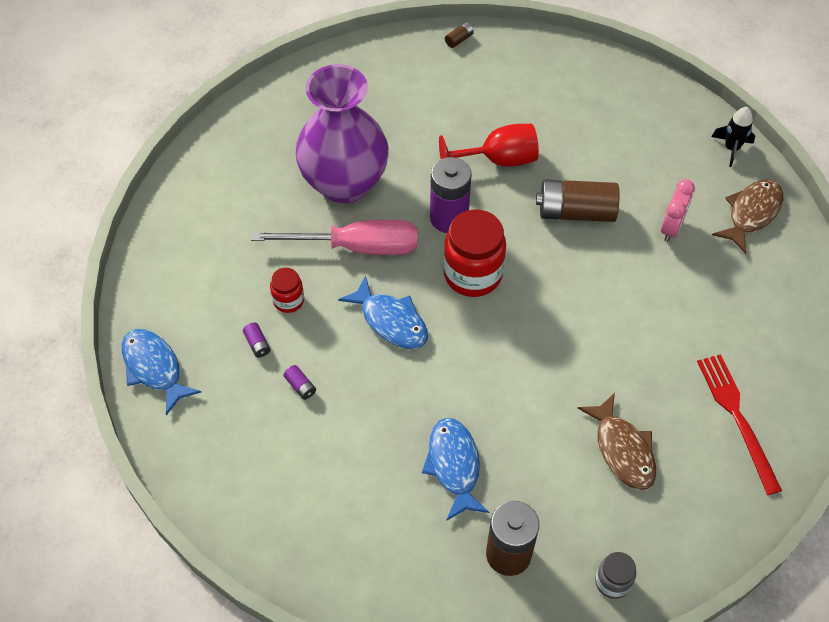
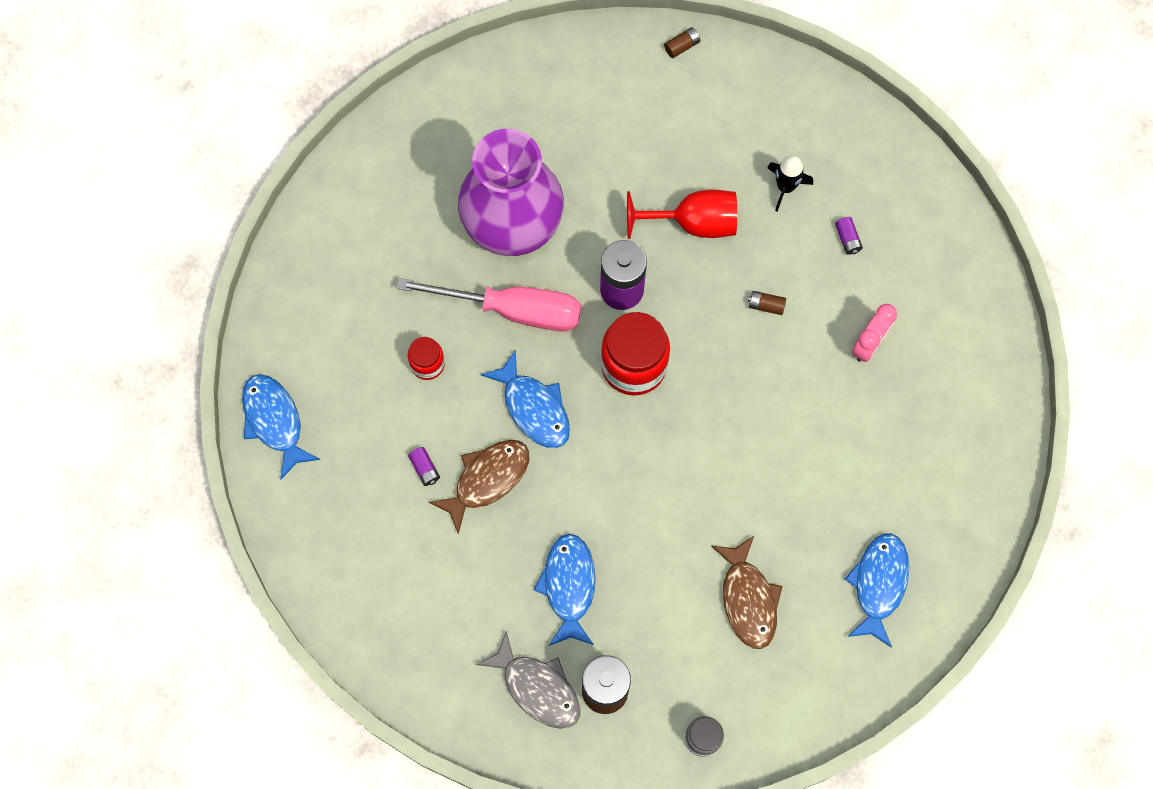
camera: 10 degrees right, 15 degrees up
purple battery [243,323,271,358] -> purple battery moved to [835,217,863,255]
brown battery [536,179,619,222] -> brown battery [748,291,786,315], size x0.41
red fork [697,354,782,495] -> blue fish [845,533,909,648]
black rocket [712,107,755,167] -> black rocket moved to [767,155,813,211]
brown fish [712,179,783,254] -> brown fish moved to [429,440,529,534]
none -> grey fish [476,631,580,729]

